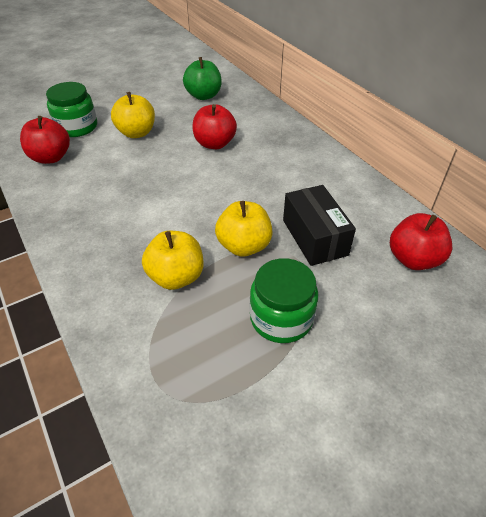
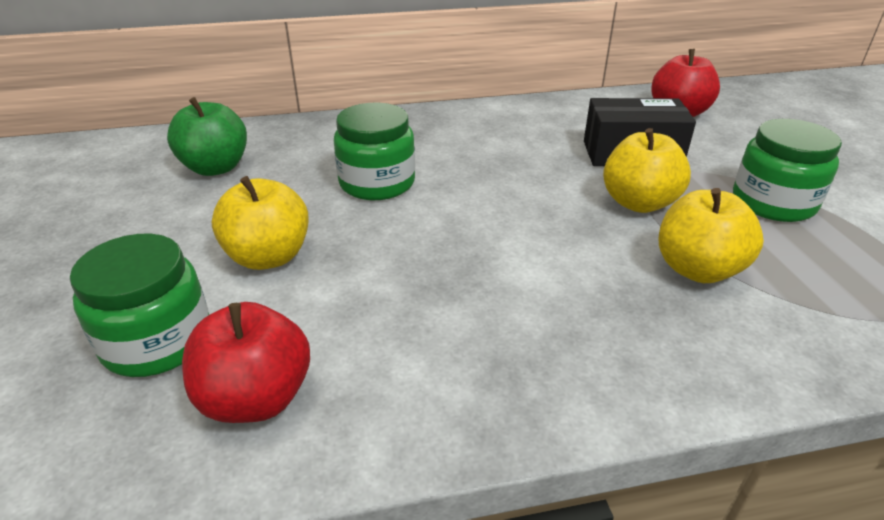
camera: 70 degrees left, 10 degrees down
red apple [193,104,237,149] -> green jar [334,103,415,200]

